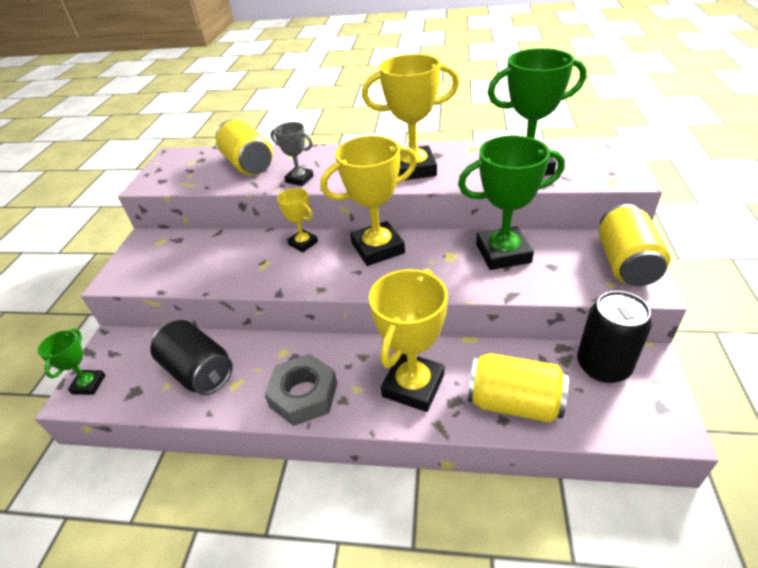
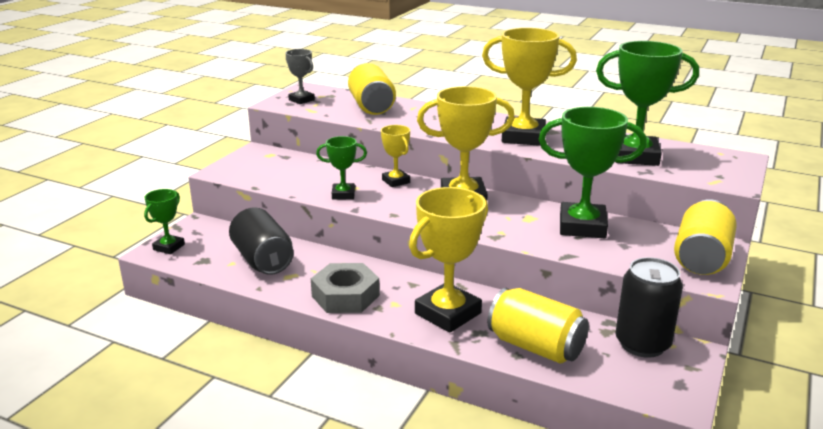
camera: 15 degrees right, 15 degrees down
grey trophy [271,122,314,186] -> grey trophy moved to [285,49,315,104]
none -> green trophy [316,136,367,200]

